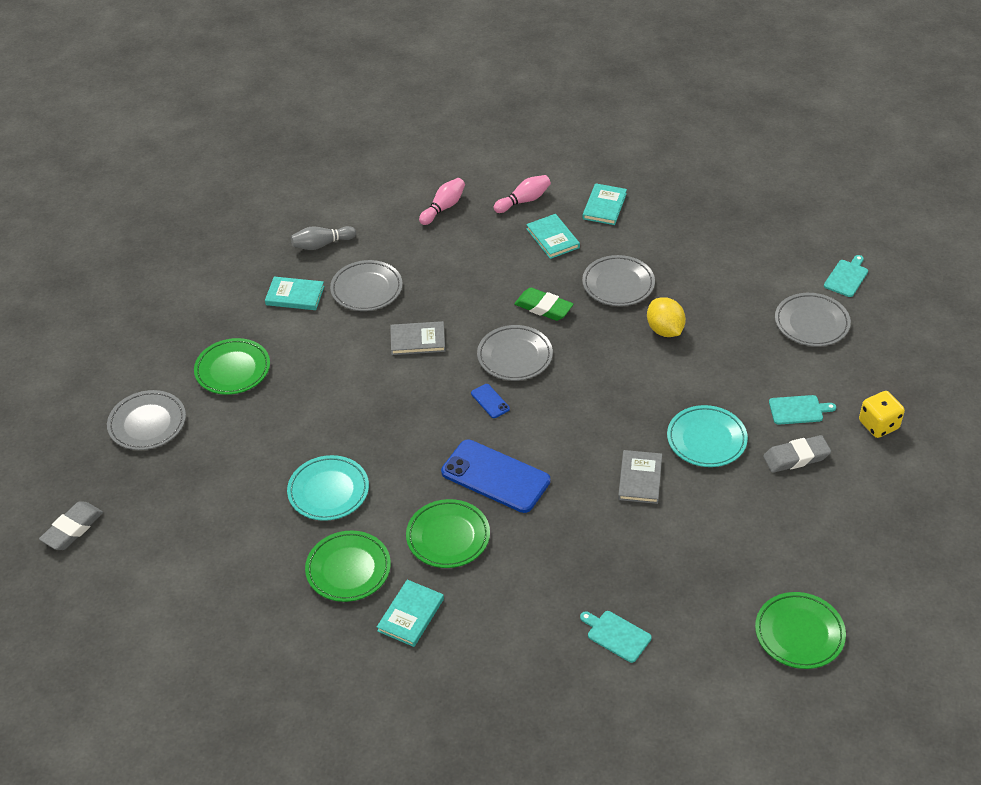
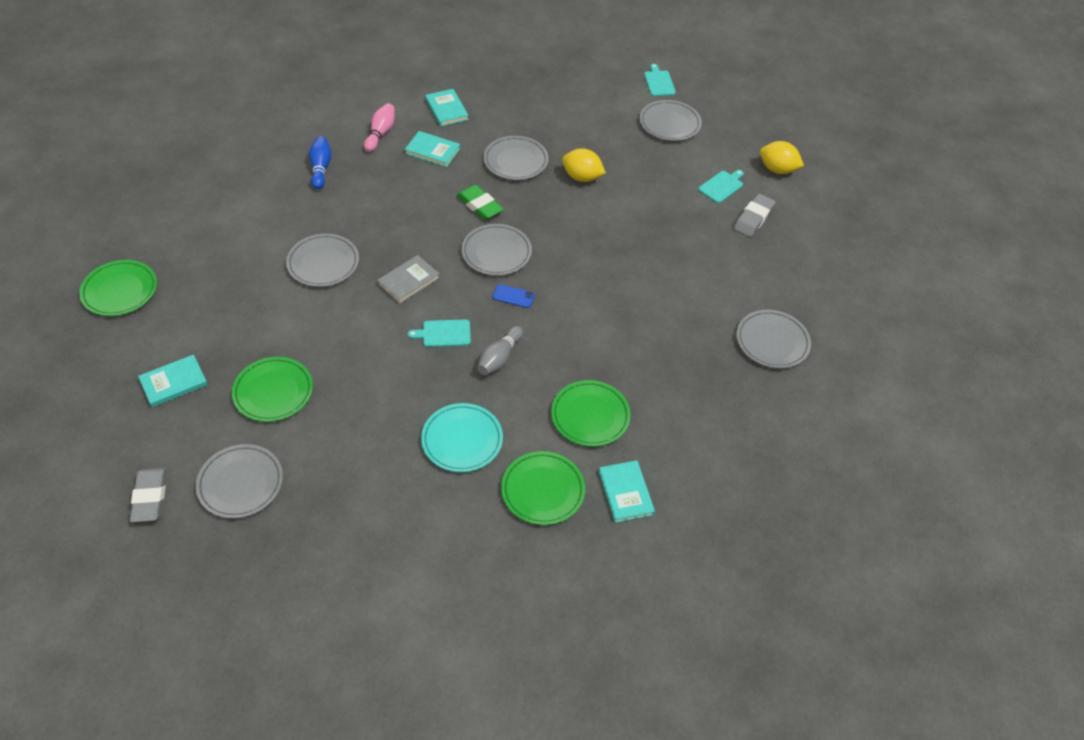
camera: 45 degrees left, 5 degrees up
grey eraser [39,501,103,550] -> grey eraser moved to [130,467,167,522]
turquoise book [265,276,325,310] -> turquoise book moved to [138,354,208,407]
grey bowling pin [291,226,356,250] -> grey bowling pin moved to [477,326,523,375]
pink bowling pin [419,178,465,225] -> blue bowling pin [309,136,332,189]
blue phone [441,440,550,513] -> none
green eraser [514,288,574,321] -> green eraser turned 60 degrees clockwise [457,185,504,220]
turquoise cutting board [580,611,652,663] -> turquoise cutting board moved to [408,319,471,347]
grey book [618,450,662,504] -> none
turquoise plate [667,405,748,467] -> none
green plate [755,592,846,669] -> green plate moved to [79,260,157,316]
yellow dice [859,391,905,438] -> yellow lemon [760,141,804,174]
none -> grey plate [736,310,811,369]

